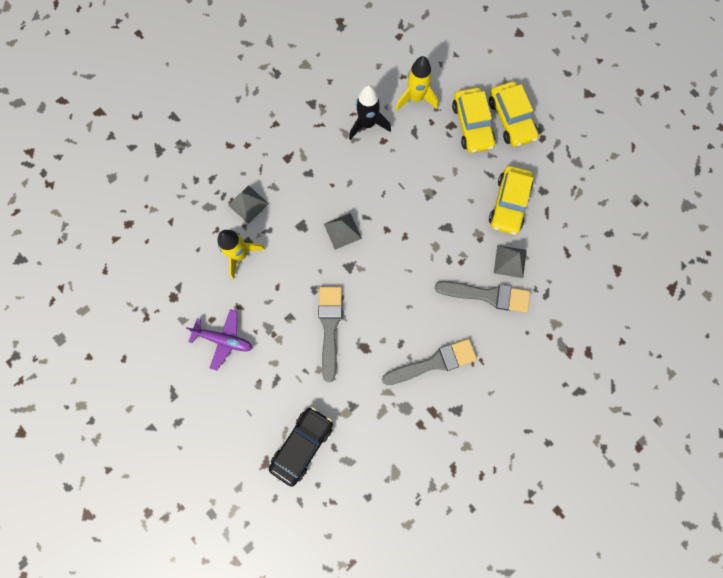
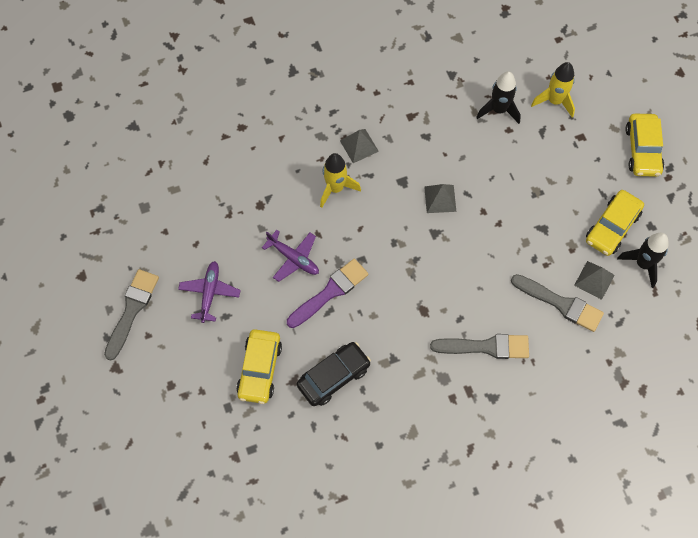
camera: 20 degrees right, 10 degrees down
grey brush [318,287,342,382] -> grey brush moved to [104,269,159,361]
yellow car [452,88,495,153] -> yellow car moved to [236,329,282,404]
none -> purple plane [178,261,241,323]
none -> purple brush [287,258,369,328]
none -> black rocket [617,233,668,288]

